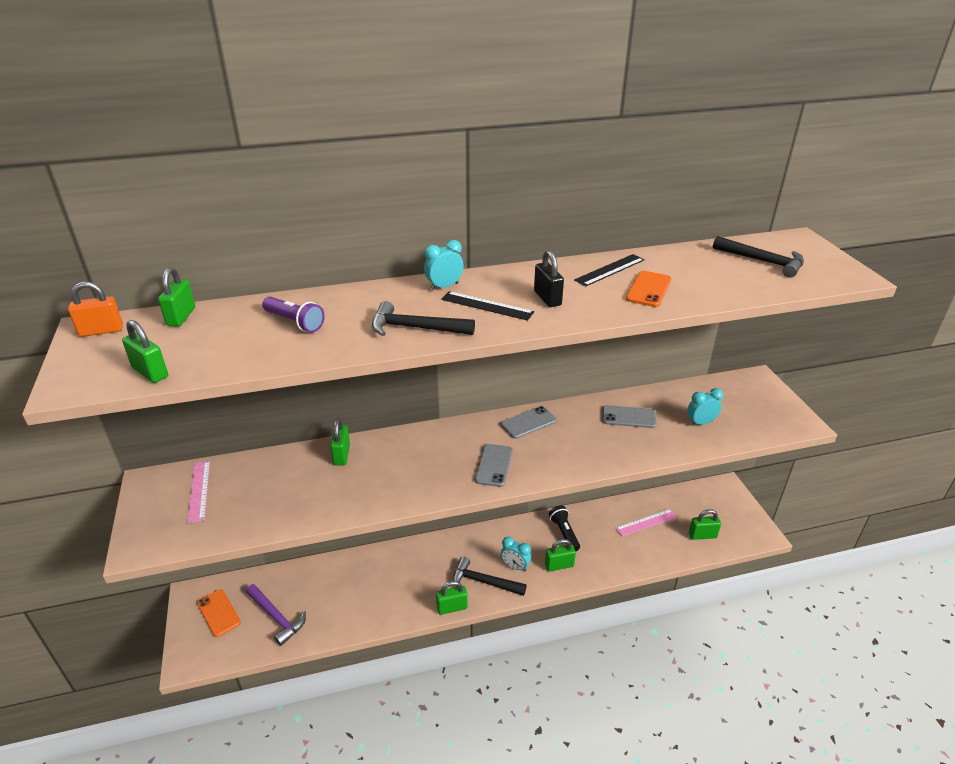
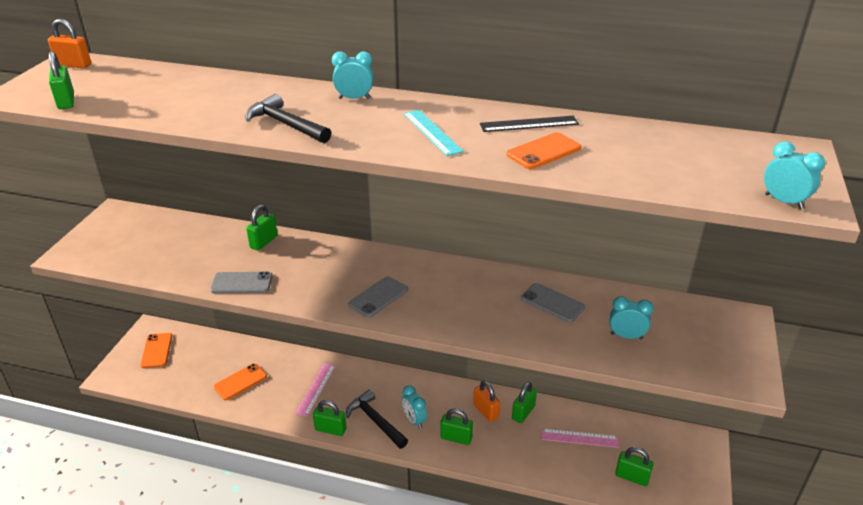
camera: 30 degrees right, 0 degrees up
green padlock [158,267,195,327] -> green padlock moved to [512,382,537,423]
pink ruler [187,461,210,523] -> pink ruler moved to [295,363,336,417]
purple hammer [246,584,306,646] -> none
purple flashlight [262,297,325,332] -> none
black ruler [442,291,534,321] -> none
grey phone [501,406,557,439] -> grey phone moved to [210,272,273,293]
black padlock [534,250,564,307] -> turquoise ruler [404,110,464,156]
black flashlight [549,505,580,551] -> orange padlock [473,381,500,422]
black hammer [713,236,804,278] -> none
none -> orange phone [214,363,267,400]
none -> turquoise clock [764,141,825,209]

